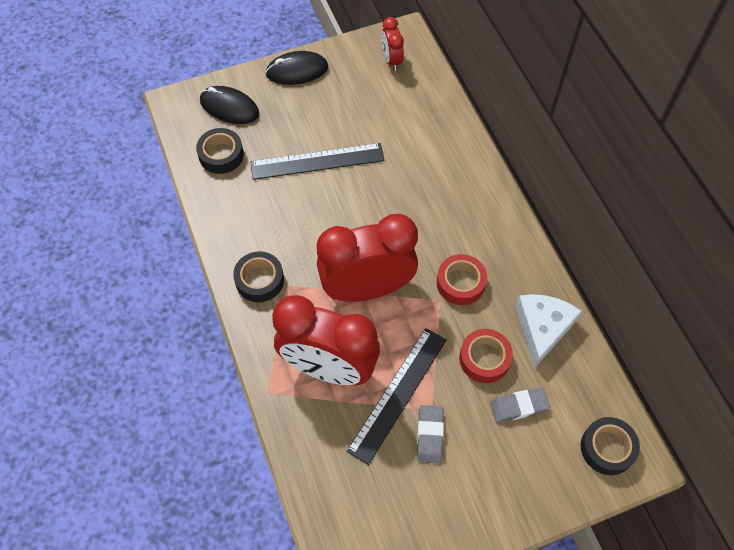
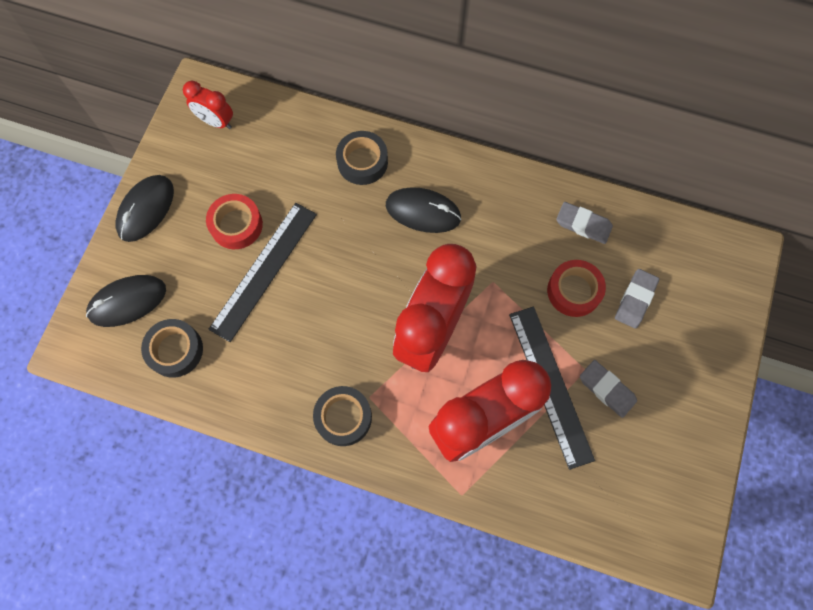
camera: 50 degrees left, 10 degrees up
red tape [437,254,487,305] -> red tape moved to [206,194,263,249]
white cheese [515,294,582,367] -> grey eraser [556,202,613,244]
black tape [581,417,640,475] -> black tape moved to [336,131,388,185]
none -> black mouse [386,187,462,233]

